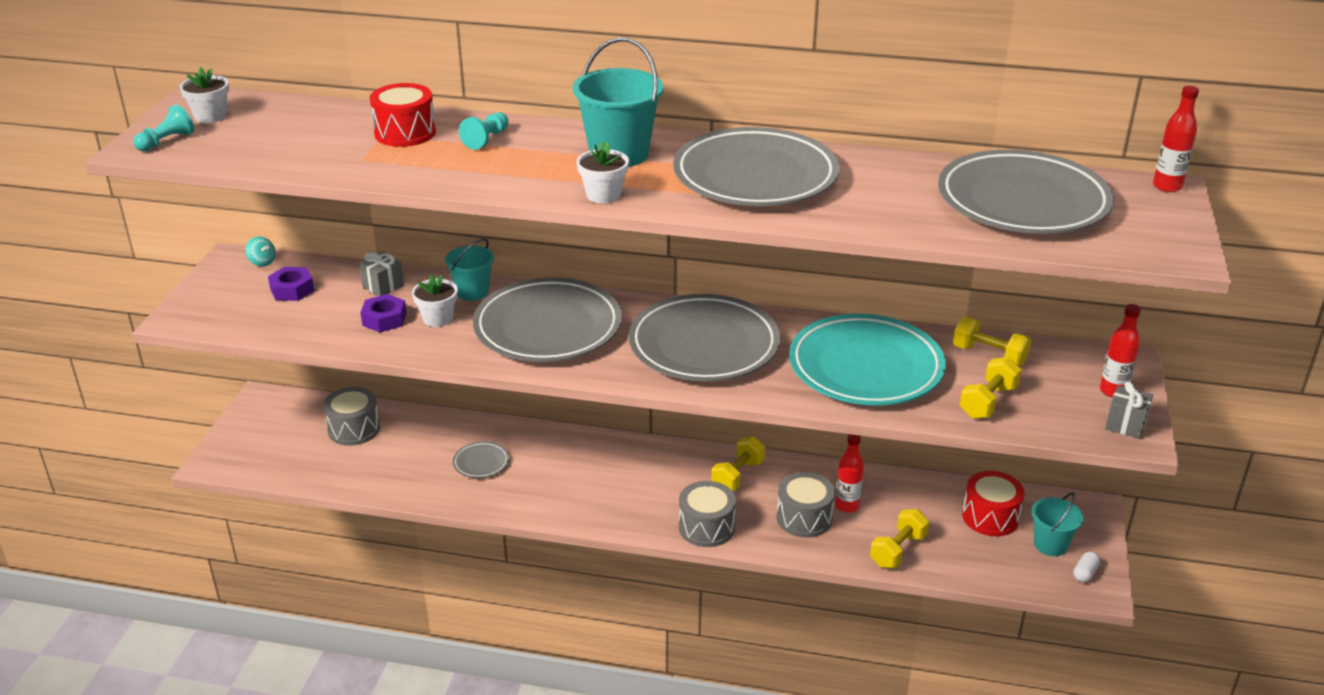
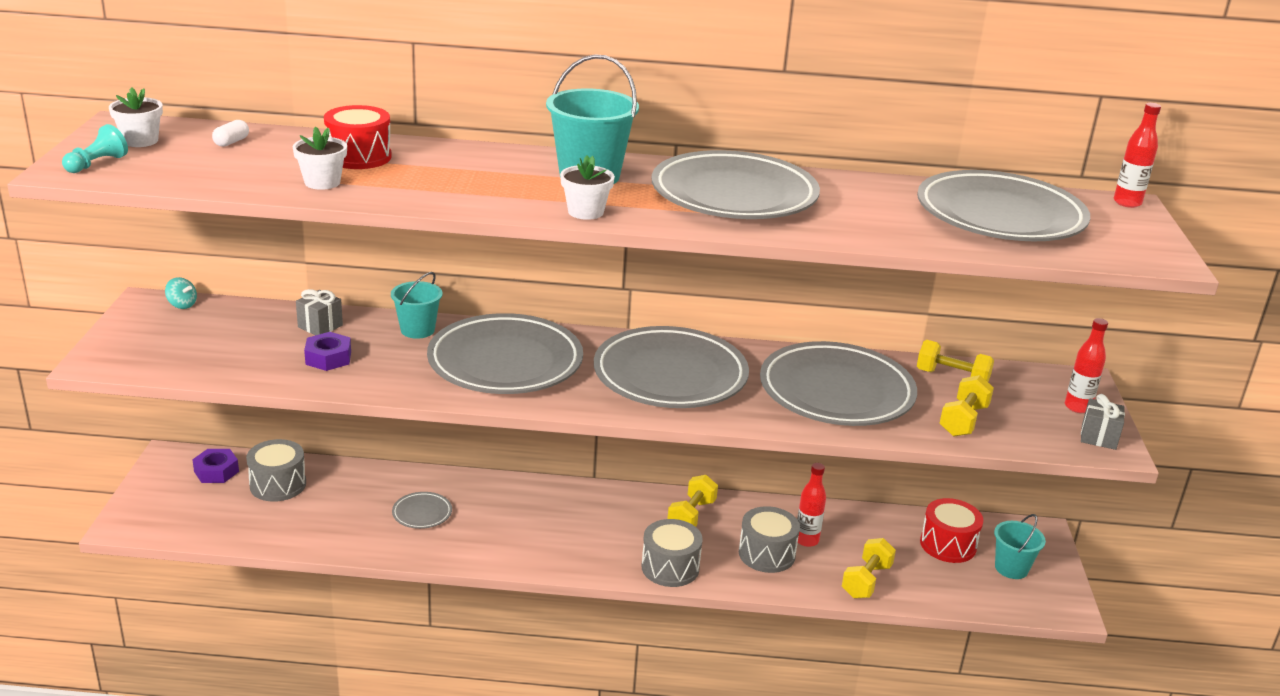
camera: 10 degrees left, 5 degrees down
purple nut [268,267,314,301] -> purple nut moved to [192,449,239,483]
white flower pot [412,274,458,327] -> white flower pot moved to [293,126,347,190]
turquoise pawn [459,112,509,150] -> none
turquoise plate [789,314,946,406] -> grey plate [760,341,917,426]
white capsule [1073,551,1100,583] -> white capsule moved to [212,120,249,147]

